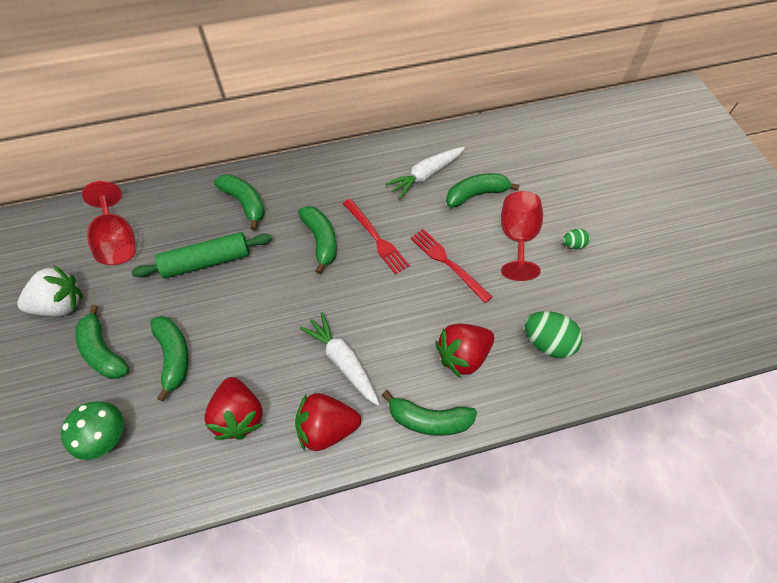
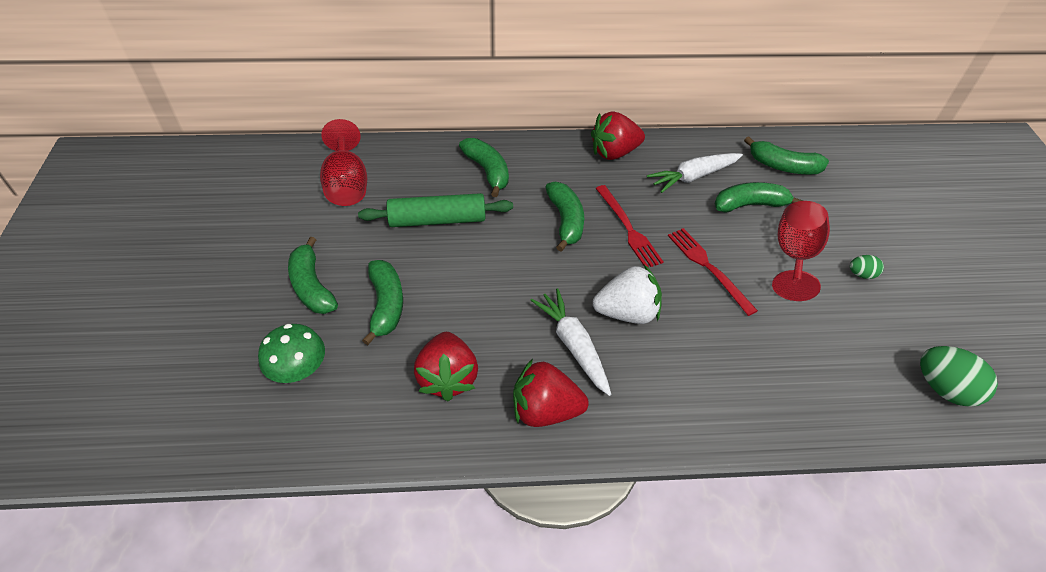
camera: 10 degrees right, 10 degrees down
white strawberry [17,265,83,316] -> white strawberry moved to [593,264,662,324]
green banana [382,390,477,436] -> green banana moved to [744,136,829,175]
red strawberry [435,324,494,378] -> red strawberry moved to [591,111,645,160]
green egg [525,311,582,358] -> green egg moved to [920,346,998,407]

